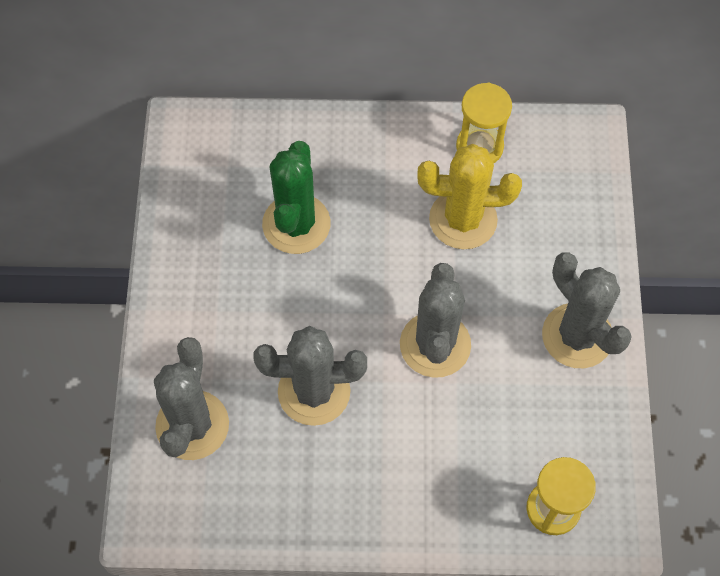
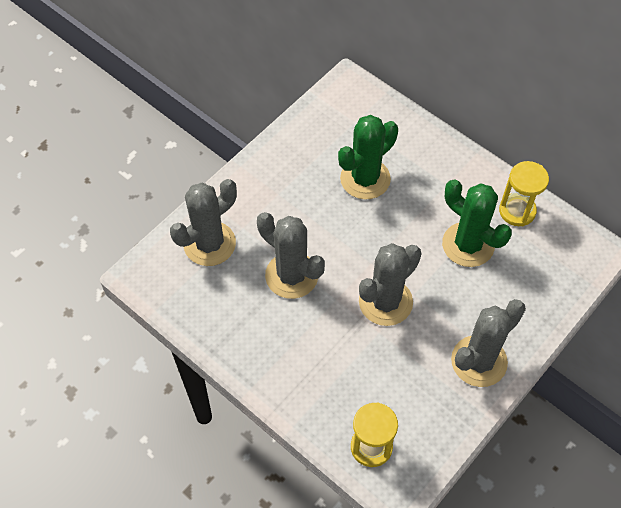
camera: 40 degrees right, 5 degrees down
yellow cactus [417,144,522,249] -> green cactus [442,179,512,267]
grey cactus [542,252,632,368] -> grey cactus turned 45 degrees clockwise [451,299,526,387]

